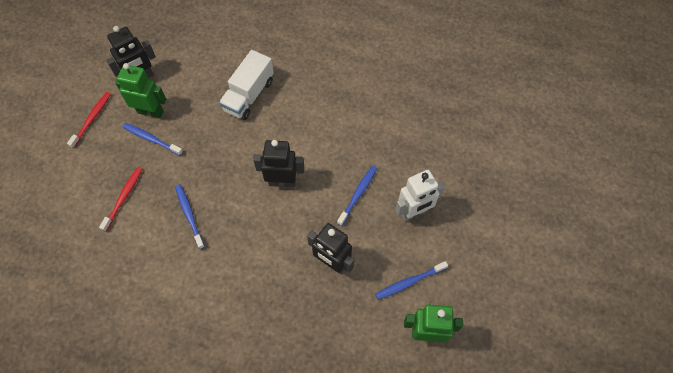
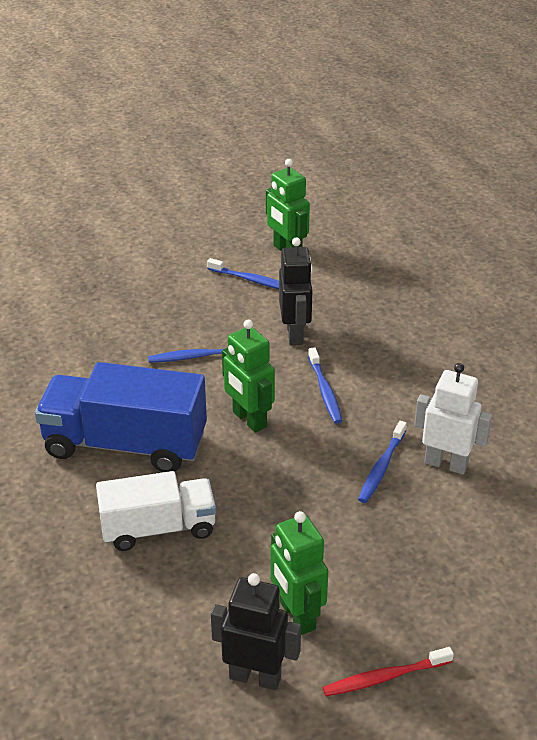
camera: 130 degrees left, 25 degrees down
red toothbrush [99,167,142,232] -> none
blue toothbrush [123,123,183,156] -> blue toothbrush moved to [308,347,342,424]
black robot [253,140,304,187] -> green robot [222,320,275,433]
white robot [395,170,445,221] -> white robot moved to [414,363,492,474]
none -> blue truck [35,362,207,472]

